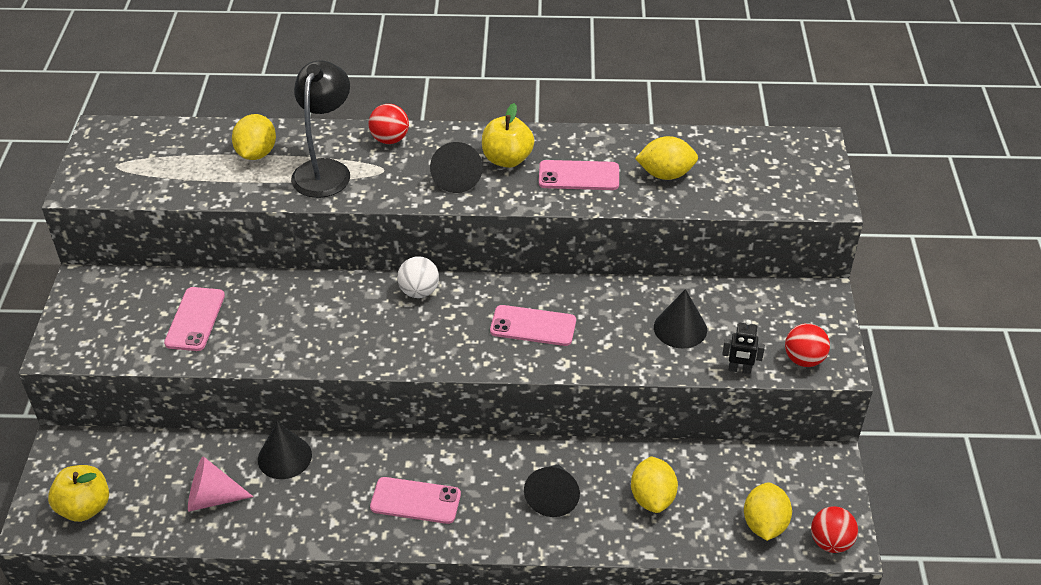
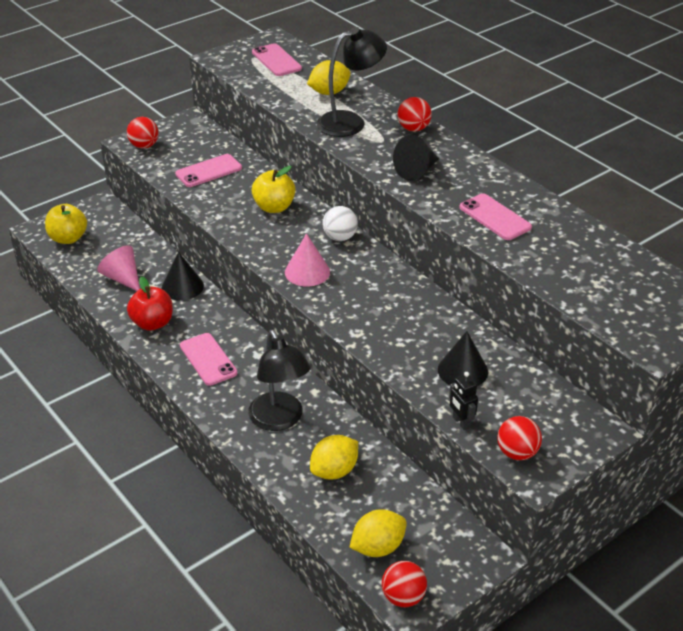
camera: 50 degrees right, 5 degrees down
yellow apple [482,103,534,168] -> yellow apple moved to [251,166,296,213]
pink phone [490,305,576,346] -> pink phone moved to [252,43,302,76]
black cone [524,464,580,517] -> black lamp [248,330,311,431]
yellow lemon [635,136,698,180] -> none
none -> red ball [127,117,159,149]
none -> red apple [127,276,173,331]
none -> pink cone [285,233,330,287]

